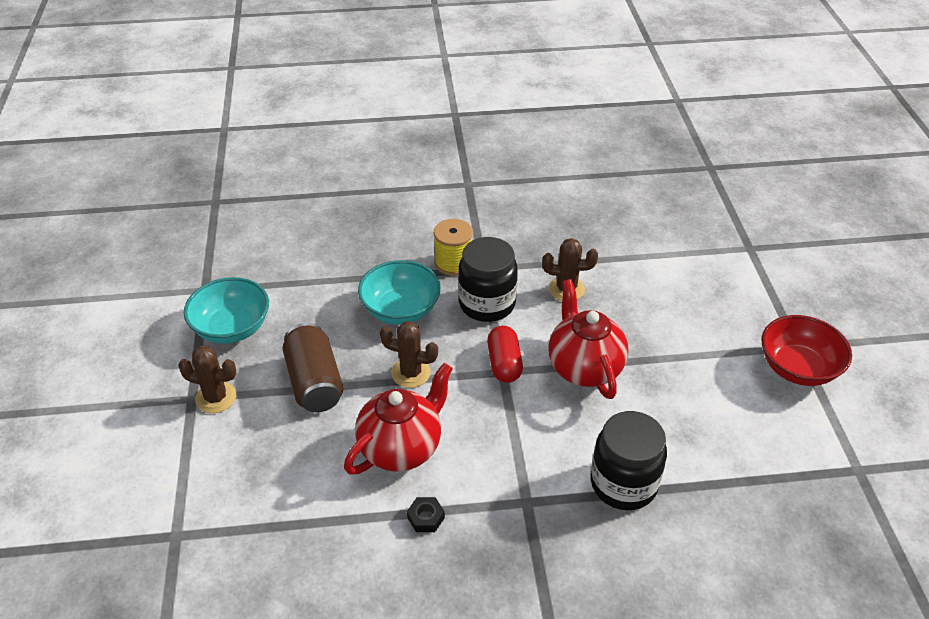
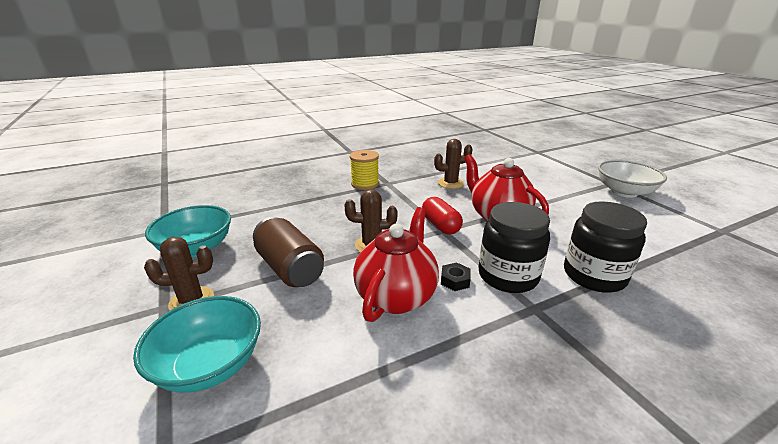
camera: 20 degrees left, 15 degrees down
turquoise bowl [358,260,441,325] -> turquoise bowl moved to [133,296,261,393]
black nut [407,497,445,532] -> black nut moved to [441,262,471,291]
black jar [458,237,518,322] -> black jar moved to [478,202,550,293]
red bowl [762,315,852,386] -> white bowl [598,160,667,198]

